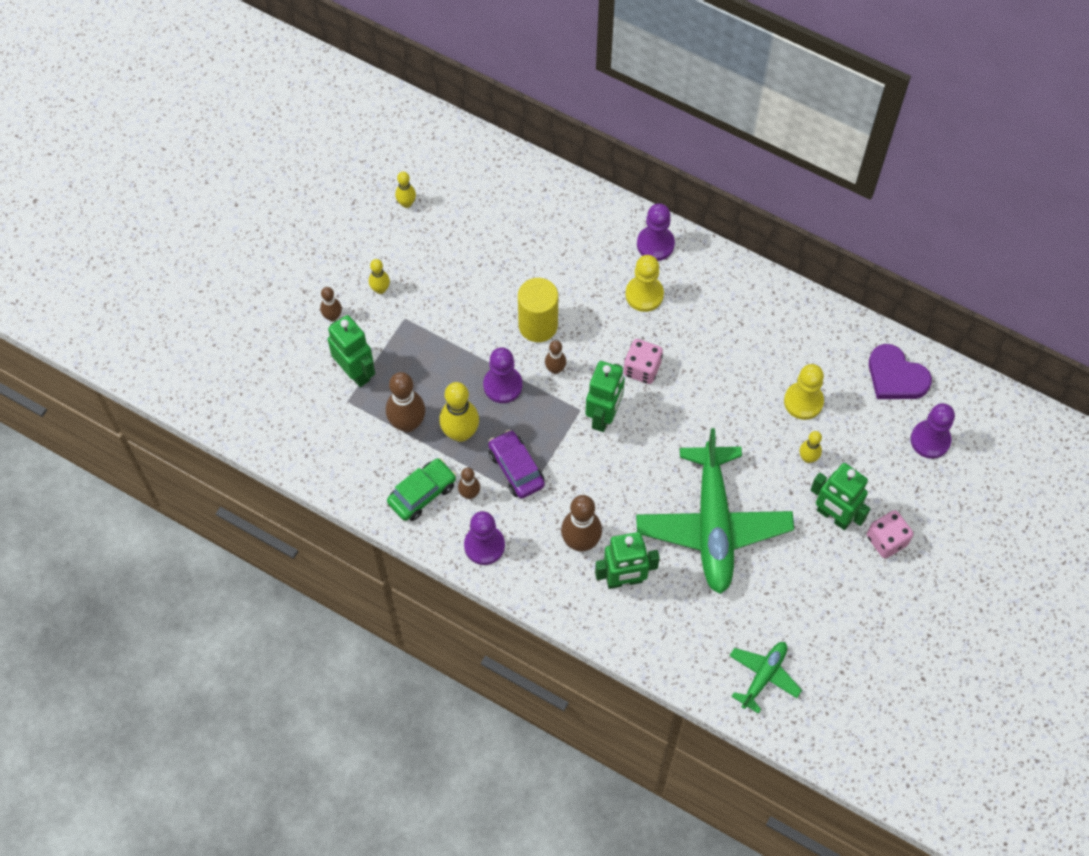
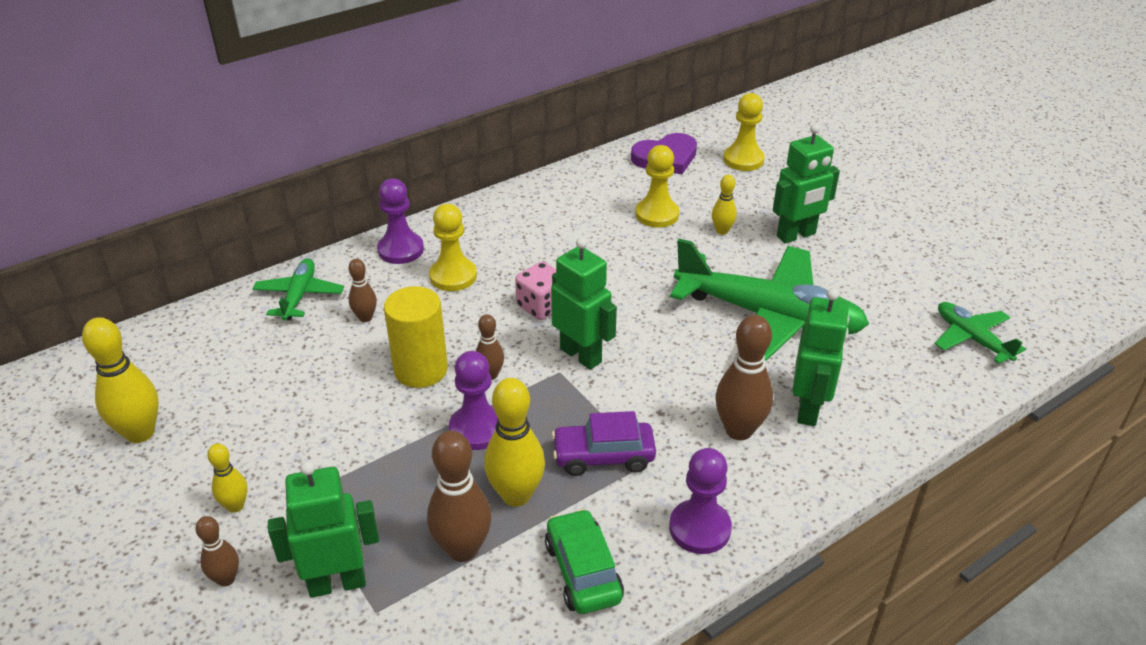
camera: 65 degrees left, 25 degrees down
yellow bowling pin [395,172,416,208] -> yellow bowling pin [82,317,159,443], size x1.80
brown bowling pin [458,468,480,499] -> brown bowling pin moved to [348,259,377,322]
pink dice [867,510,913,558] -> none
purple pawn [910,403,955,459] -> yellow pawn [723,93,765,171]
none -> green plane [252,258,344,320]

